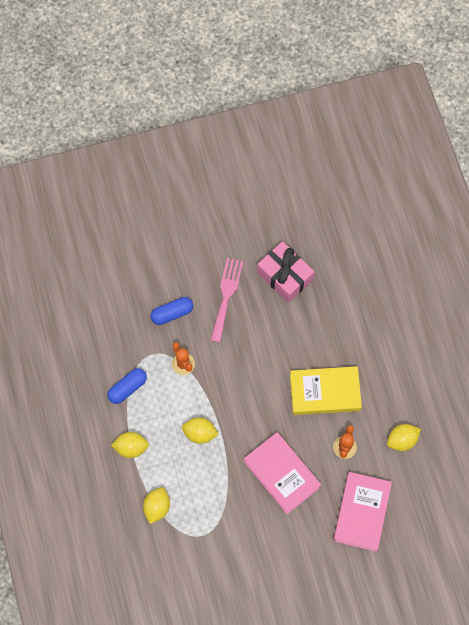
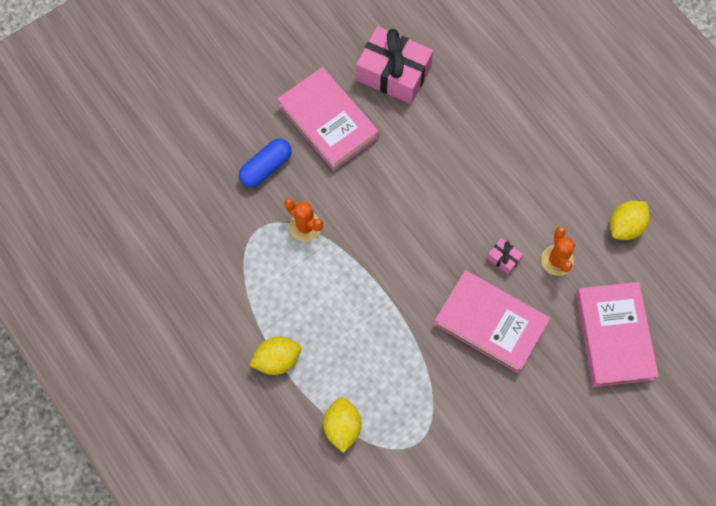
camera: 20 degrees left, 0 degrees up
blue capsule [107,368,147,404] -> none
yellow lemon [182,417,219,444] -> none
pink fork [211,258,243,343] -> pink book [277,67,379,171]
yellow book [290,366,362,415] -> none
none -> pink gift [487,238,523,275]

